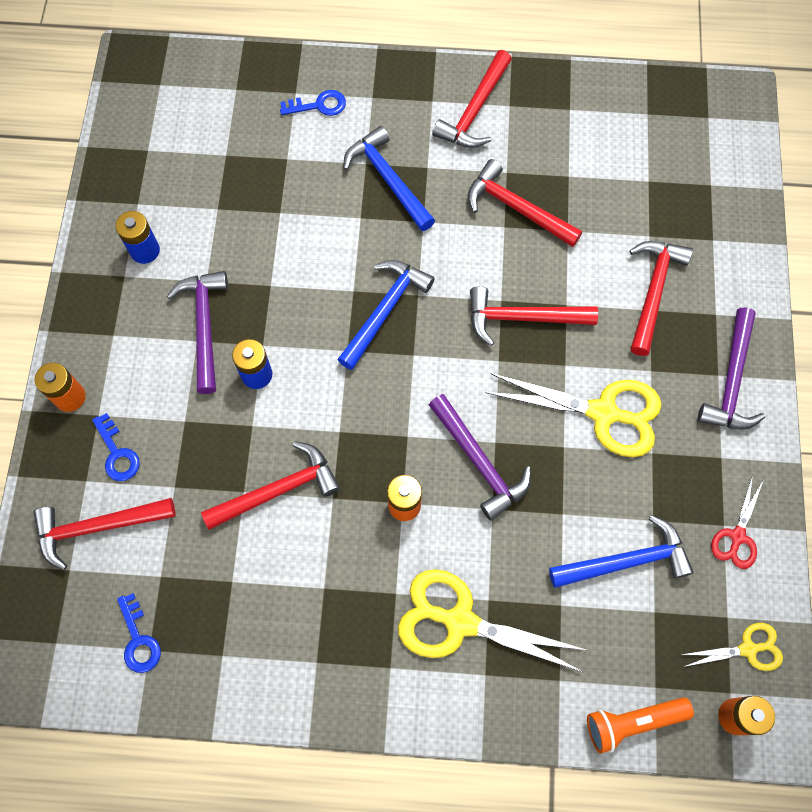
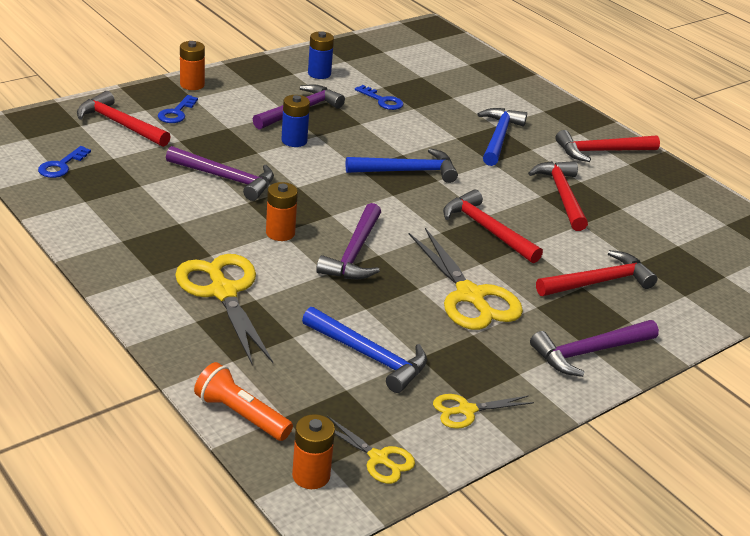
camera: 45 degrees right, 35 degrees down
red hammer [201,441,340,530] -> purple hammer [166,146,274,201]
blue key [280,90,346,116] -> blue key moved to [355,85,403,110]
red scissors [711,475,764,569] -> yellow scissors [433,394,534,429]

